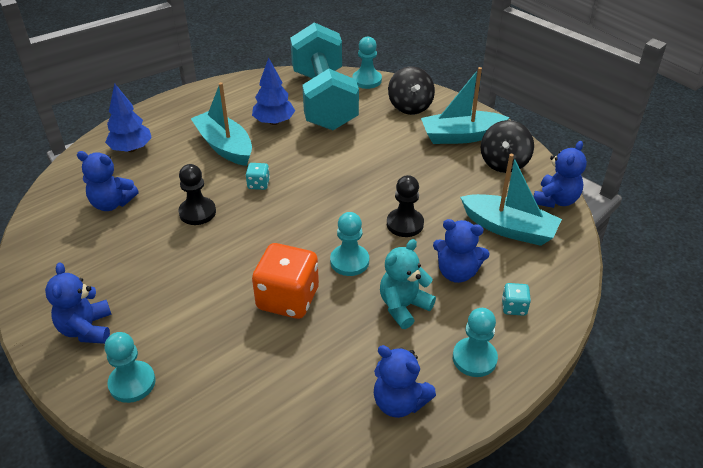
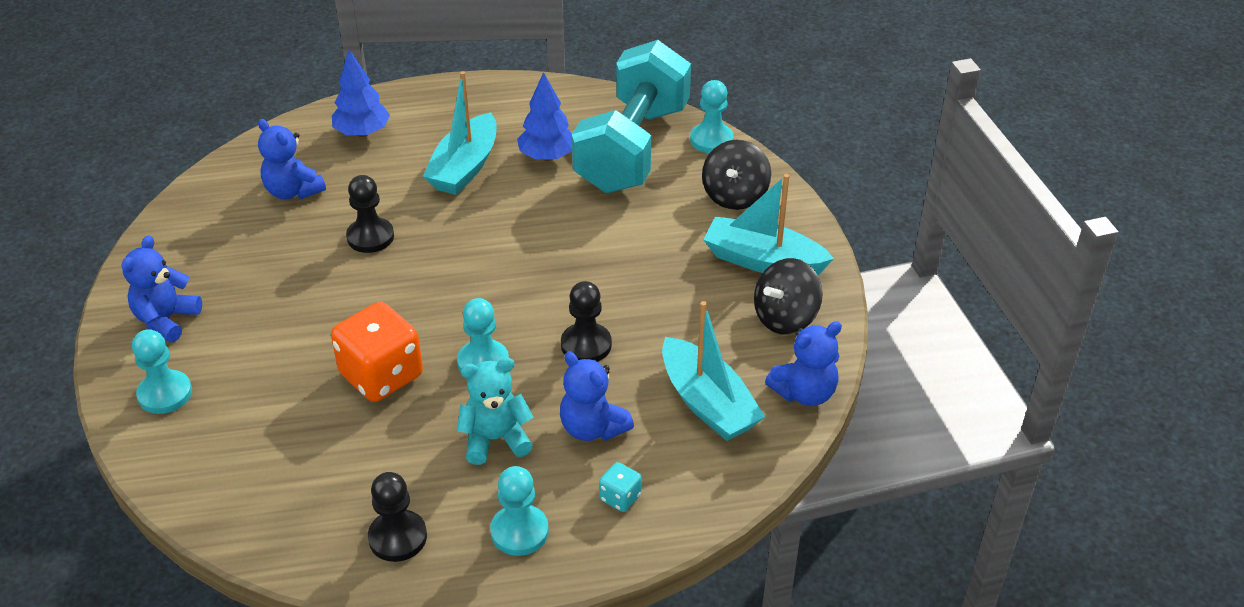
camera: 30 degrees right, 0 degrees up
turquoise boat [191,82,252,166] -> turquoise boat turned 150 degrees counterclockwise [423,71,497,195]
turquoise dice [246,163,270,190] -> none
blue teddy bear [374,345,436,418] -> black pawn [368,472,427,562]

